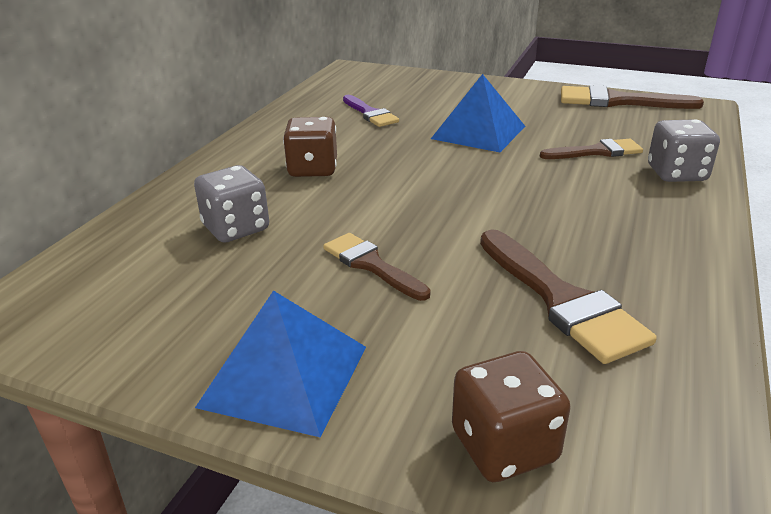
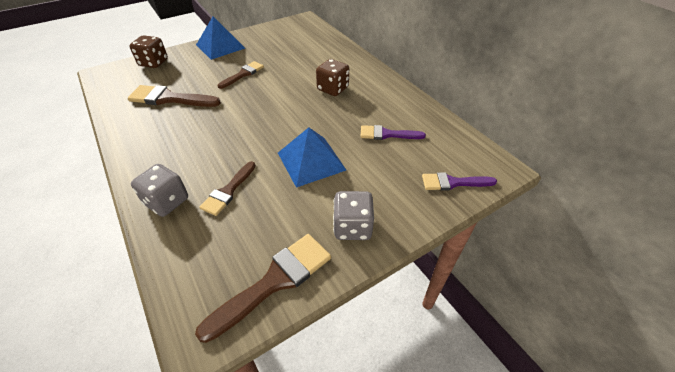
camera: 125 degrees right, 15 degrees up
grey dice [194,165,269,243] -> grey dice moved to [333,191,374,240]
brown brush [323,233,431,301] -> brown brush turned 45 degrees counterclockwise [218,61,264,89]
none -> purple brush [422,172,497,191]

